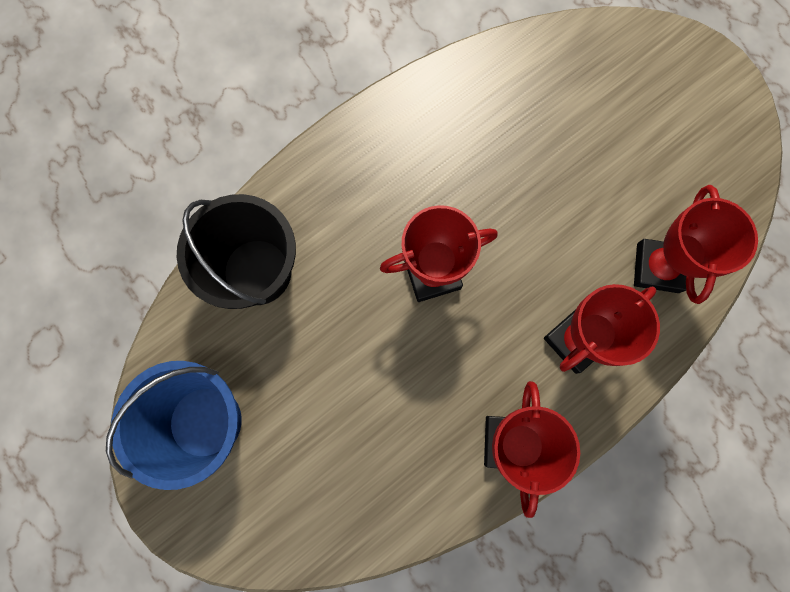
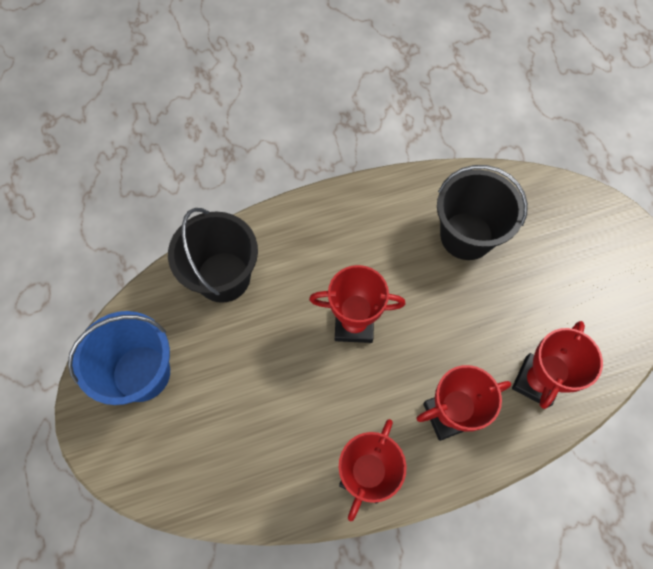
camera: 20 degrees right, 10 degrees down
none -> black bucket [437,165,528,260]

